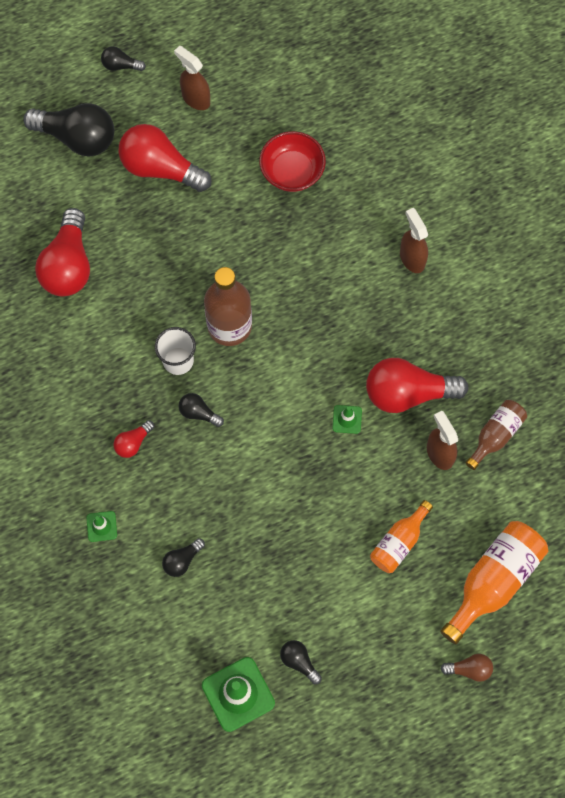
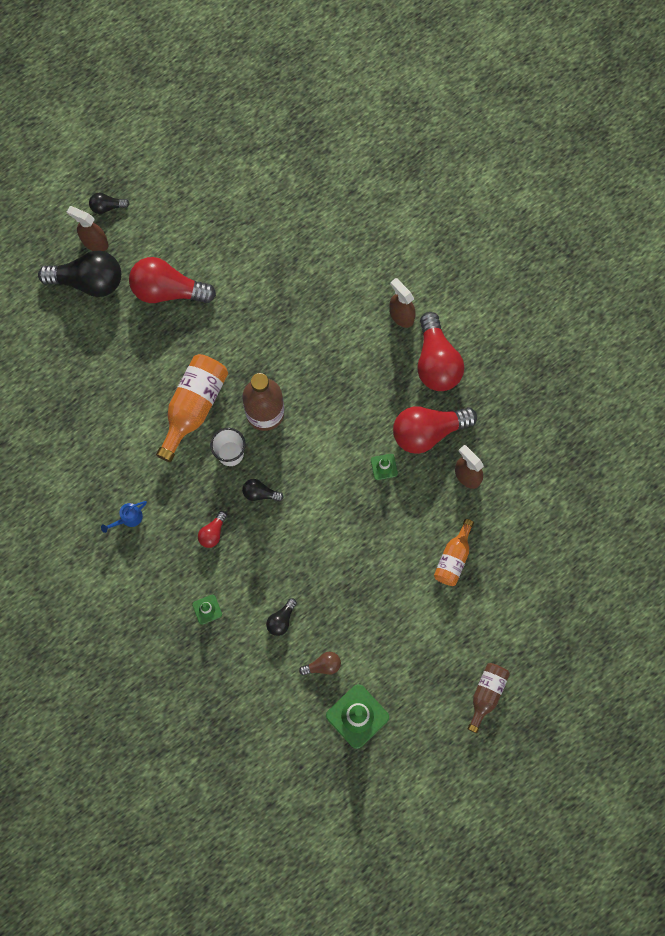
camera: 15 degrees left, 5 degrees up
red light bulb [35,208,90,296] -> red light bulb moved to [417,312,464,391]
brown spray bottle [174,46,210,110] -> brown spray bottle moved to [67,206,109,251]
red bowl [259,131,326,192] -> none
black light bulb [280,640,322,684] -> none
orange bottle [440,521,548,644] -> orange bottle moved to [156,354,228,462]
brown light bulb [440,654,493,682] -> brown light bulb moved to [299,652,341,676]
brown bottle [465,400,527,470] -> brown bottle moved to [467,663,510,733]
none -> blue watering can [101,501,147,533]

